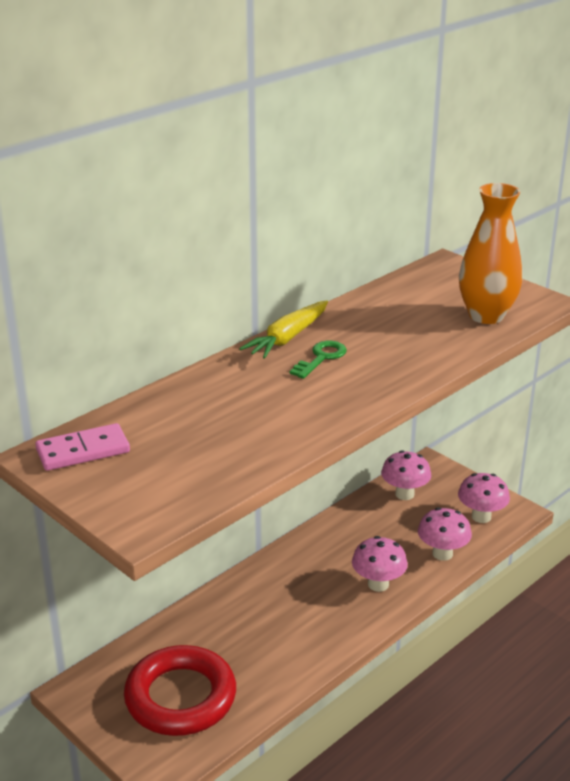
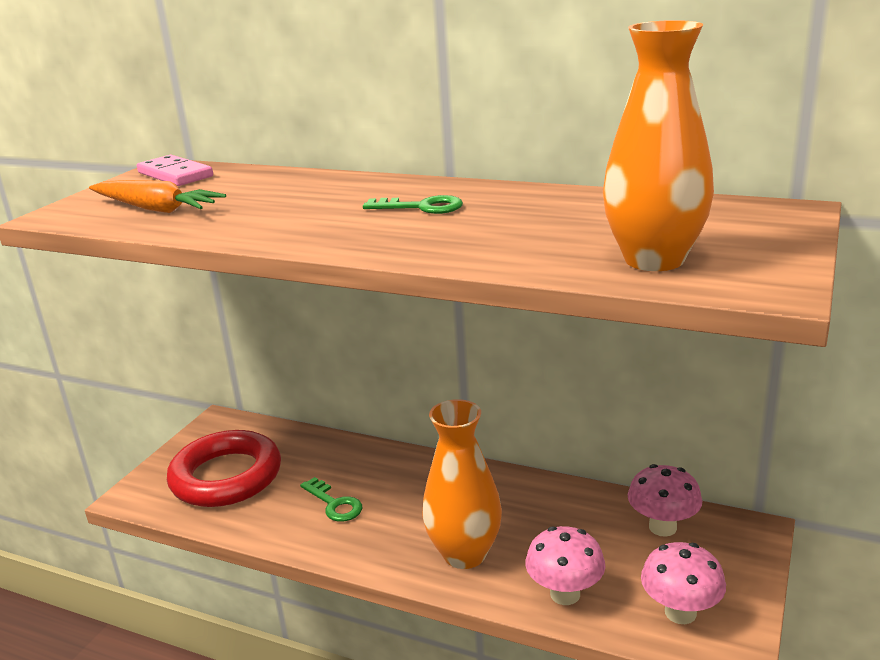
camera: 70 degrees right, 5 degrees down
yellow carrot [239,300,328,359] -> none
pink mushroom [352,536,408,592] -> orange vase [422,399,502,569]
none -> orange carrot [89,180,226,213]
none -> green key [300,477,362,522]

